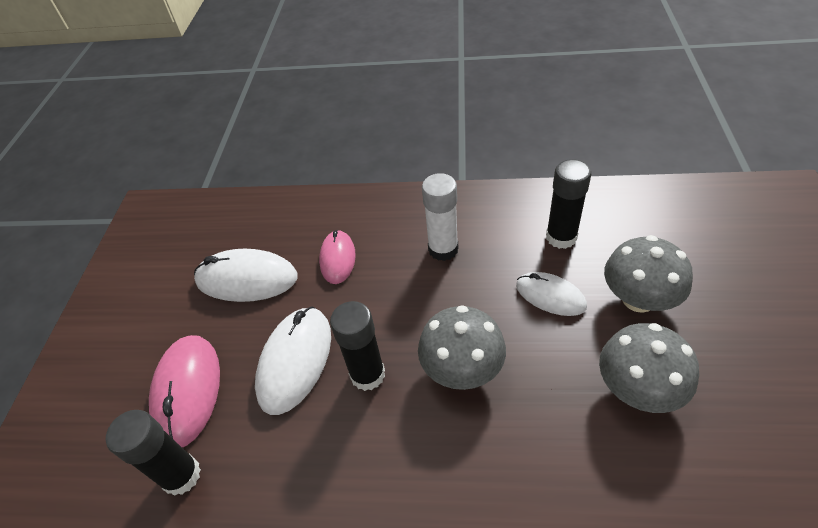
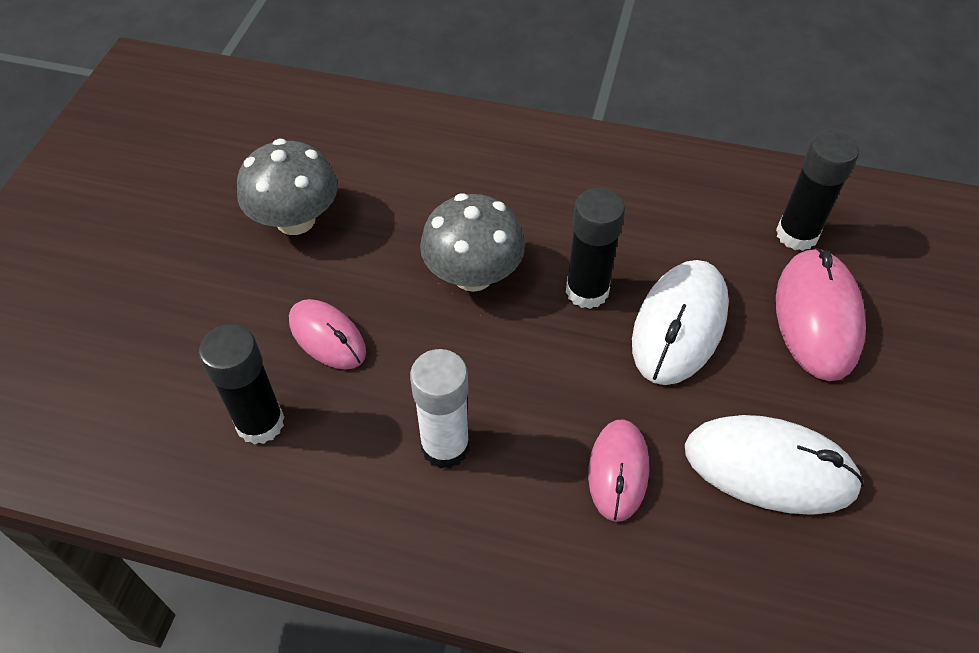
camera: 175 degrees left, 5 degrees up
white mouse [516,272,587,316] -> pink mouse [289,299,366,369]
grey mushroom [604,235,693,313] -> none

